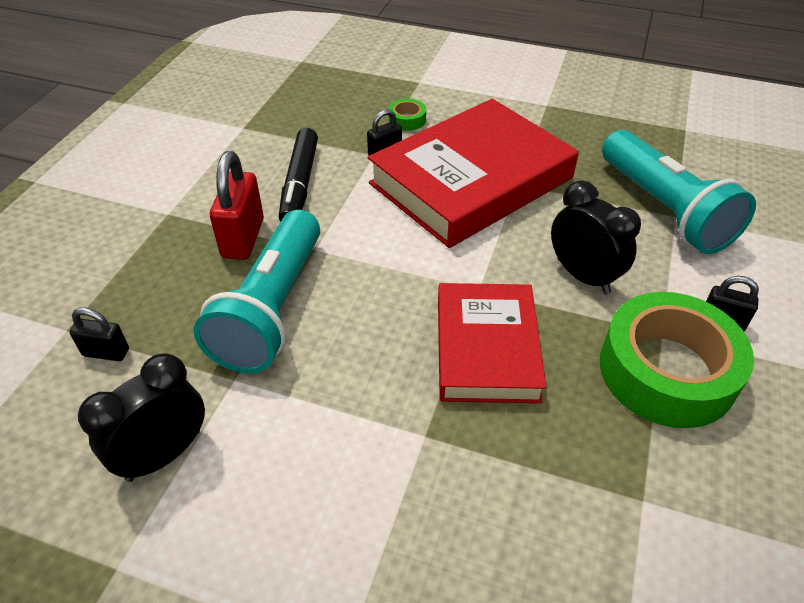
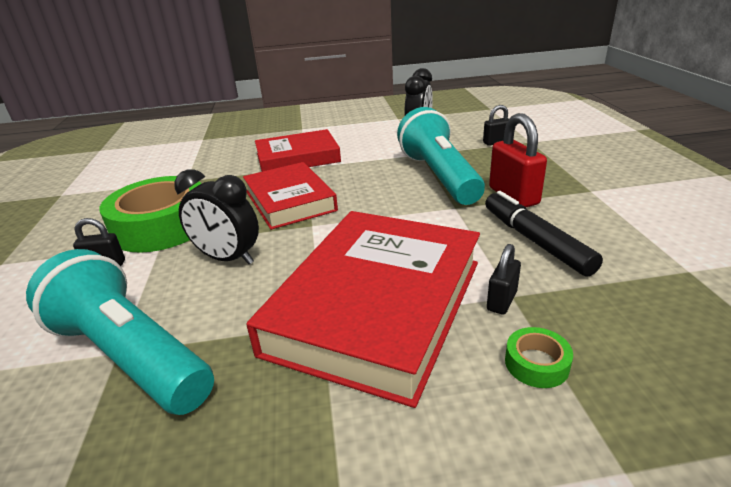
camera: 155 degrees right, 15 degrees down
none -> red book [255,129,341,172]

